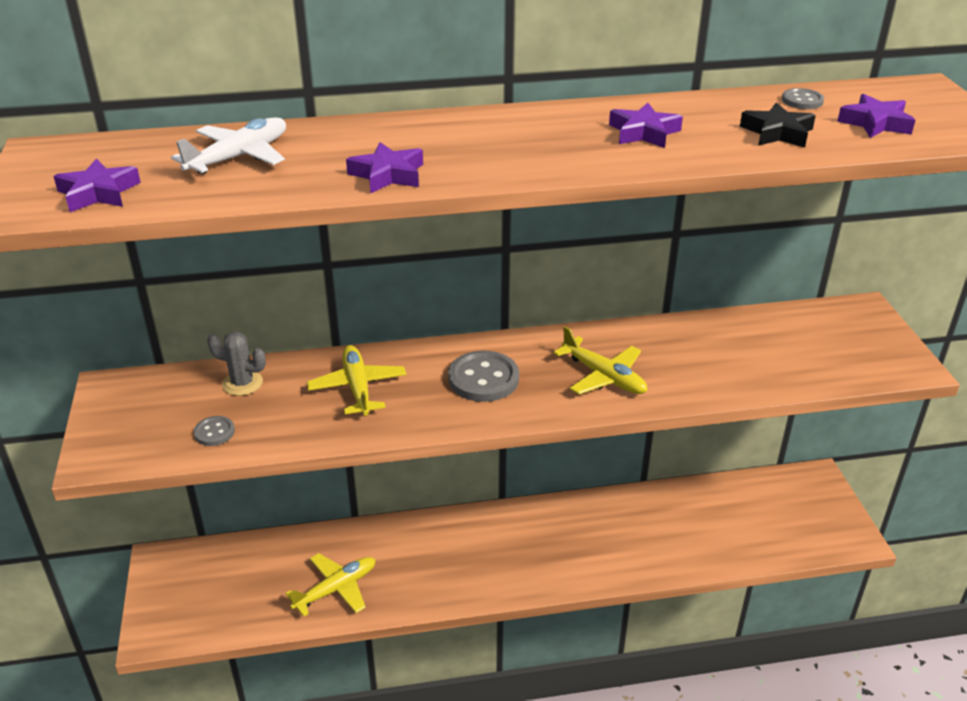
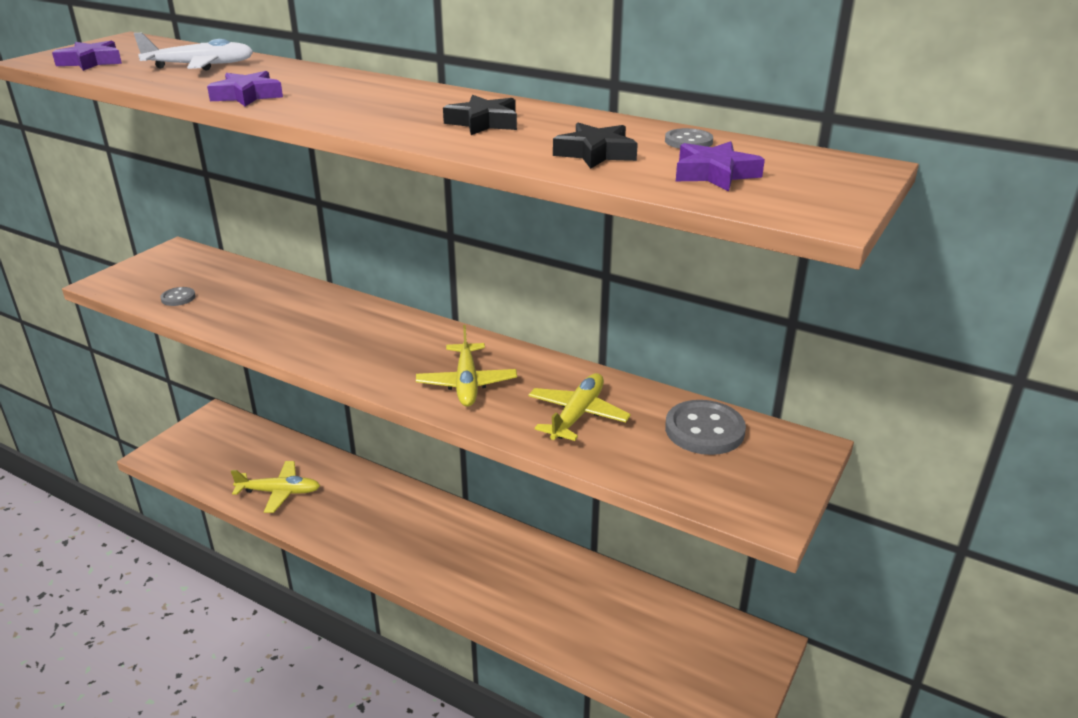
camera: 40 degrees right, 5 degrees down
grey cactus [207,331,266,396] -> none
yellow plane [307,345,406,416] -> yellow plane moved to [528,373,631,441]
grey button [448,351,519,402] -> grey button moved to [665,400,746,455]
purple star [609,103,683,148] -> black star [443,95,517,135]

